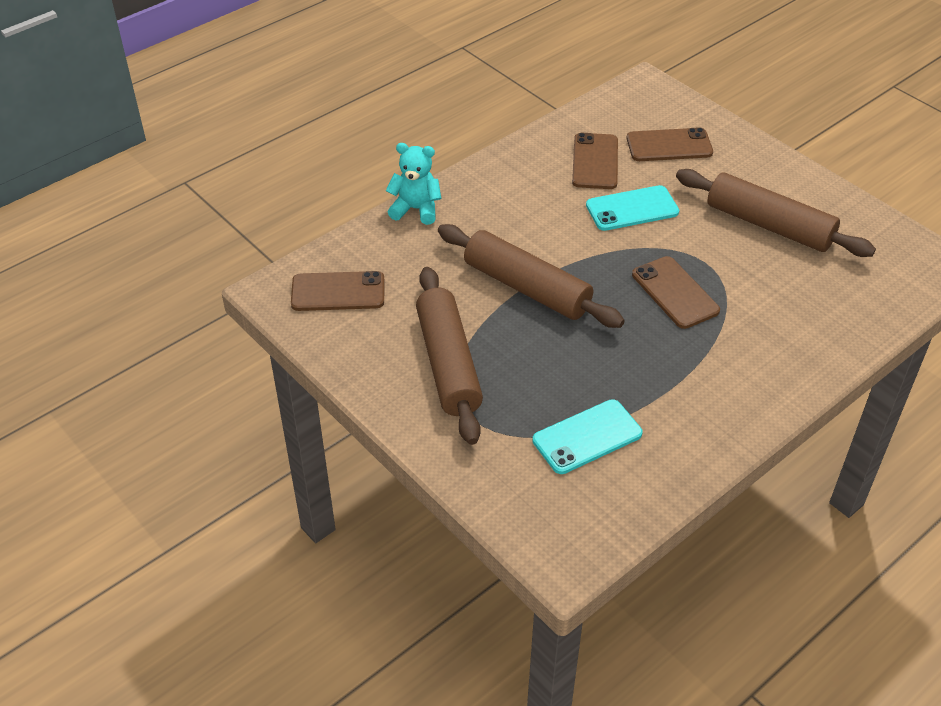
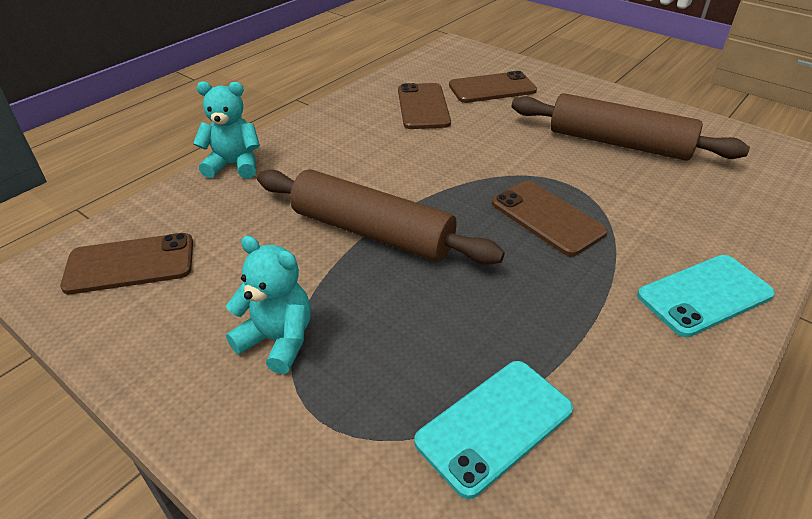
camera: 10 degrees left, 5 degrees down
brown rolling pin [416,267,483,445] -> turquoise teddy bear [226,236,311,374]
turquoise phone [586,185,679,231] -> turquoise phone moved to [637,255,775,337]

